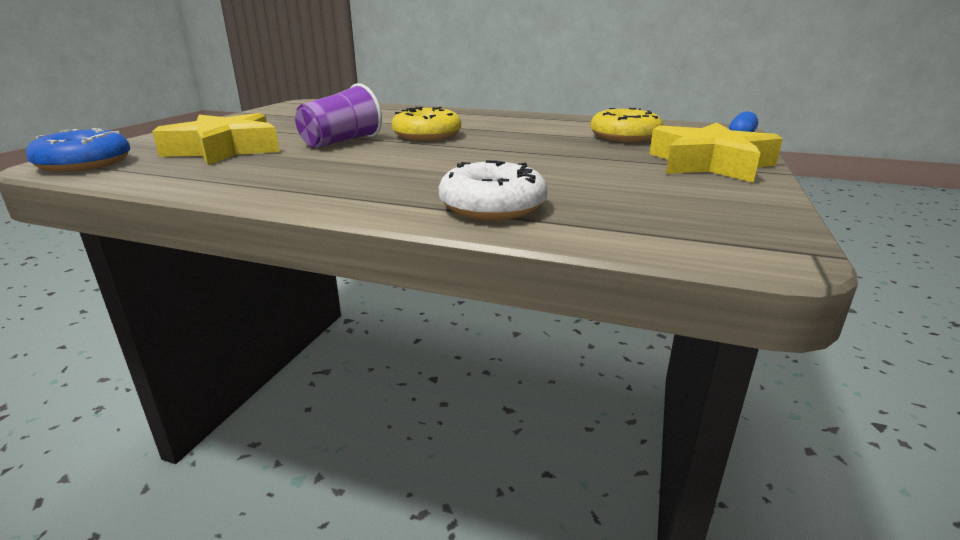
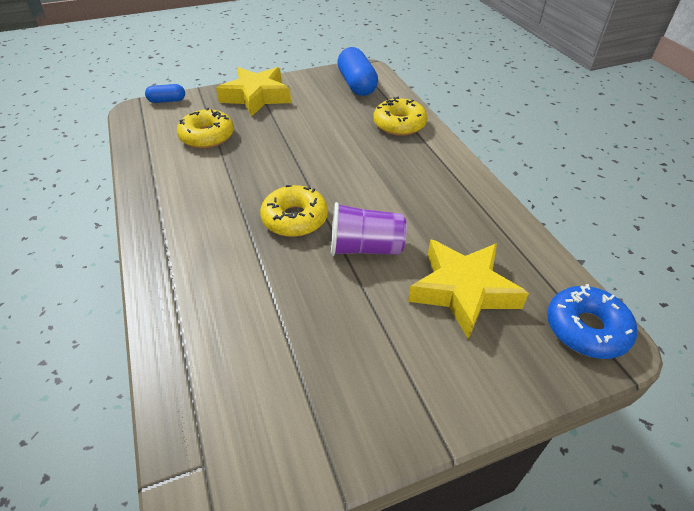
camera: 130 degrees left, 20 degrees up
white donut [438,160,548,220] -> yellow donut [373,97,427,136]
none -> blue capsule [337,47,378,96]

